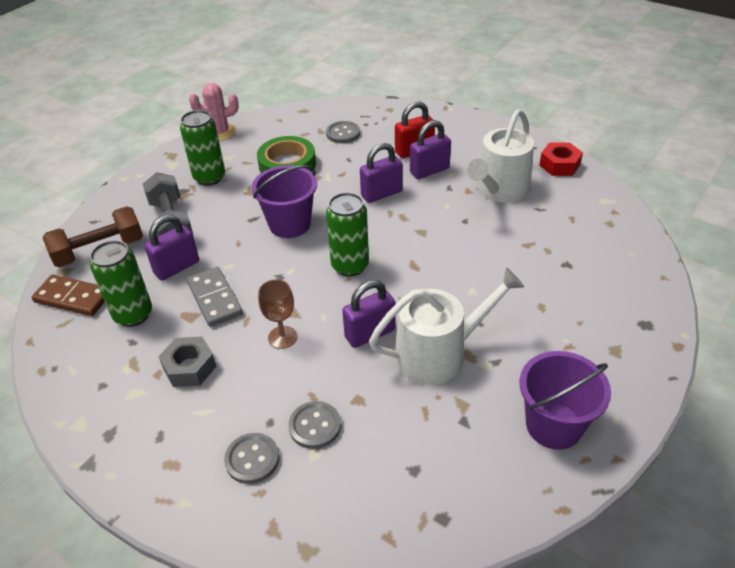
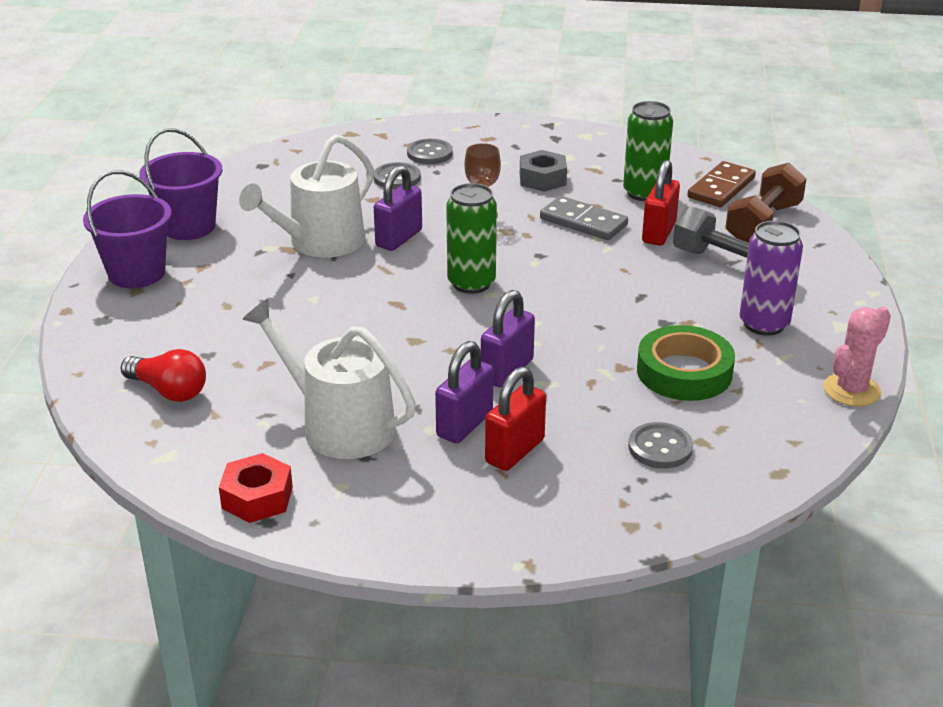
camera: 150 degrees right, 10 degrees down
brown domino [32,275,105,316] -> brown domino turned 45 degrees counterclockwise [688,161,756,207]
purple padlock [144,215,199,281] -> red padlock [642,160,680,246]
green can [180,110,225,186] -> purple can [740,221,803,336]
purple bucket [251,165,317,238] -> purple bucket moved to [83,170,172,288]
white watering can [467,109,534,203] -> white watering can turned 60 degrees counterclockwise [242,299,416,459]
none -> red light bulb [121,349,206,402]

